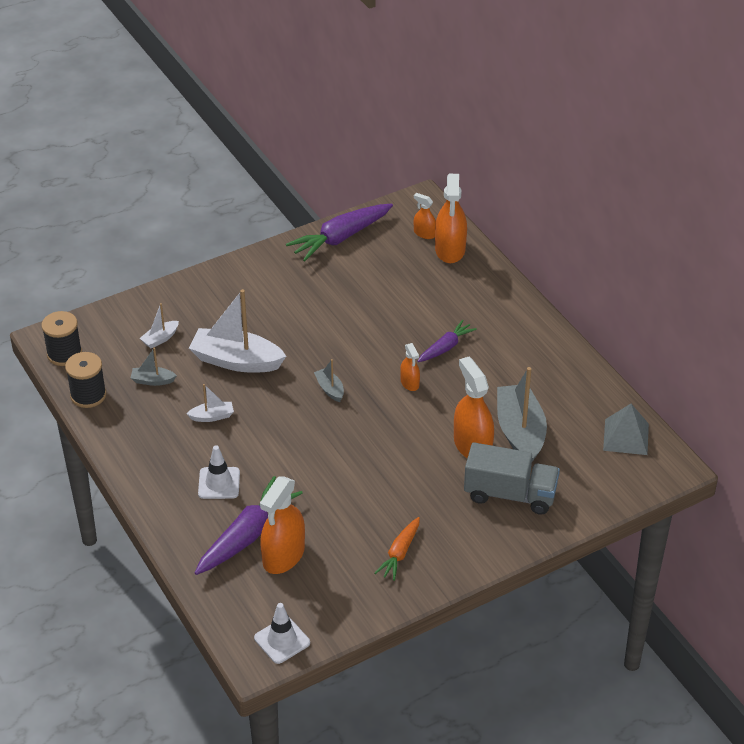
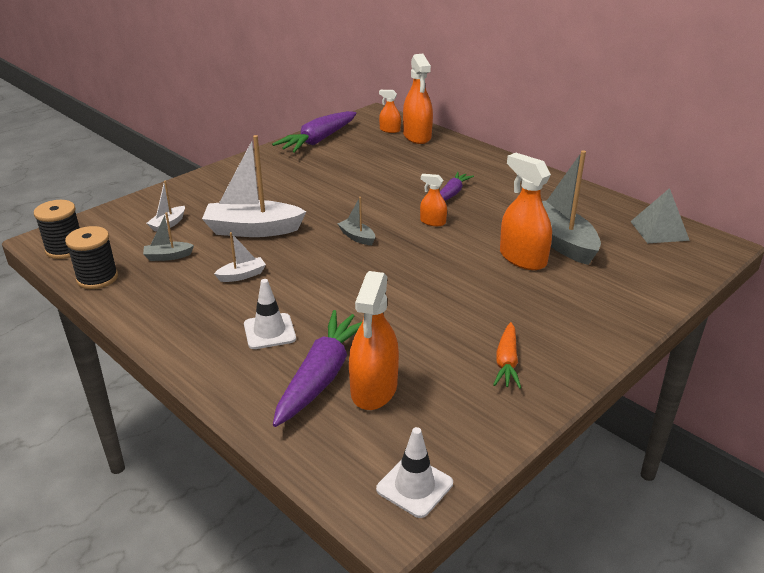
camera: 15 degrees left, 10 degrees down
orange spray bottle [400,343,420,391] -> orange spray bottle turned 150 degrees clockwise [420,174,447,226]
grey truck [464,442,560,515] -> none

